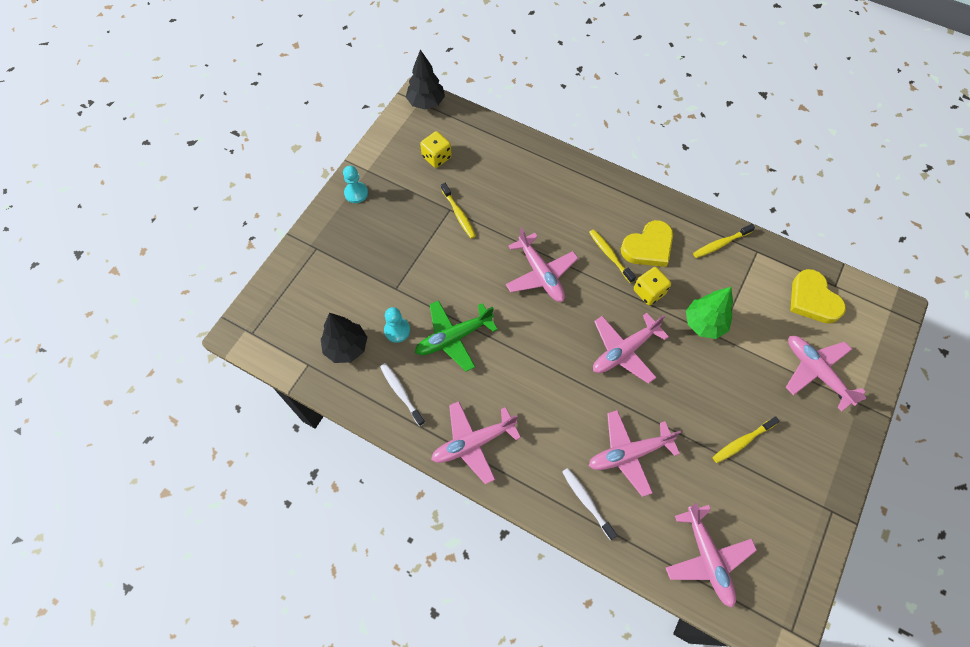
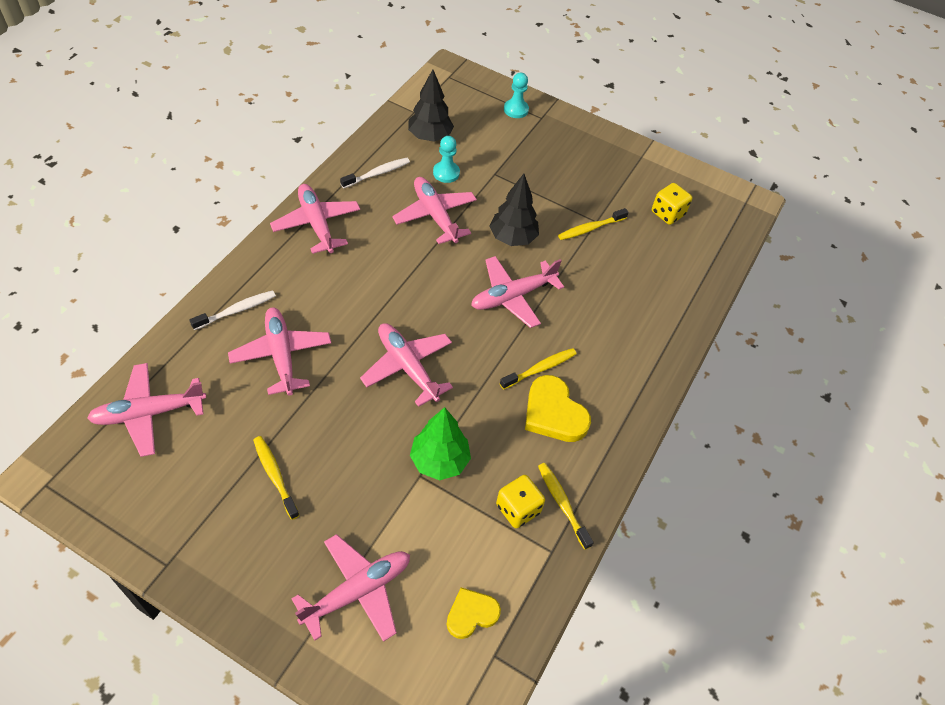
camera: 85 degrees right, 10 degrees down
turquoise pawn [343,166,368,203] -> turquoise pawn moved to [504,73,529,118]
black tree [406,49,445,110] -> black tree moved to [490,174,539,246]
green plane [415,300,498,372] -> pink plane [392,177,477,244]
yellow dice [634,267,671,306] -> yellow dice moved to [496,475,545,528]
yellow heart [790,269,846,324] -> yellow heart [447,588,501,639], size x0.64

